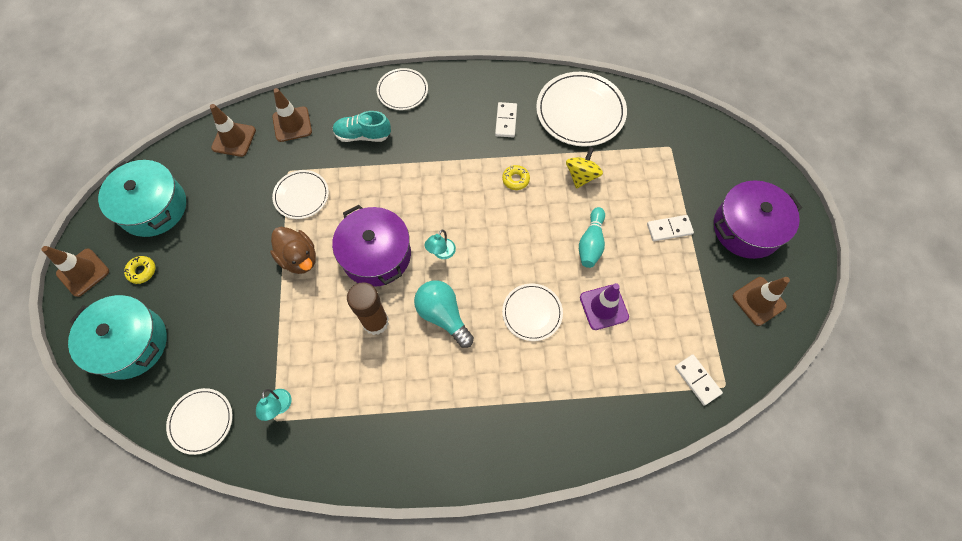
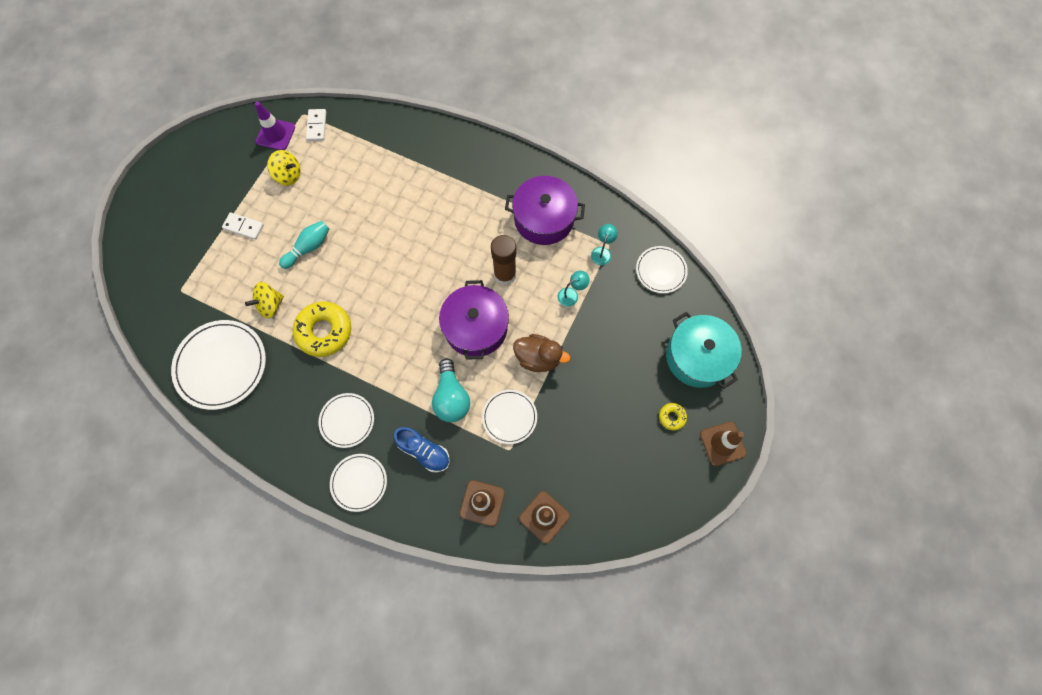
camera: 150 degrees left, 5 degrees up
turquoise pot [98,160,186,237] -> none
brown duck [270,227,316,274] -> brown duck turned 120 degrees clockwise [513,334,570,372]
turquoise shoe [333,111,391,142] -> blue shoe [393,427,450,472]
turquoise light bulb [414,280,474,348] -> turquoise light bulb moved to [432,358,470,422]
turquoise lamp [425,230,456,259] -> turquoise lamp moved to [558,270,590,307]
white domino [495,102,517,137] -> none
yellow donut [502,165,530,190] -> yellow donut [293,301,351,357], size x2.15
white plate [502,283,563,341] -> white plate moved to [318,393,374,448]
purple traffic cone [580,283,629,330] -> purple traffic cone moved to [255,101,295,150]
purple pot [714,180,802,259] -> purple pot moved to [505,176,585,245]
brown traffic cone [733,277,790,326] -> none
none -> yellow spinning top [267,150,301,186]

